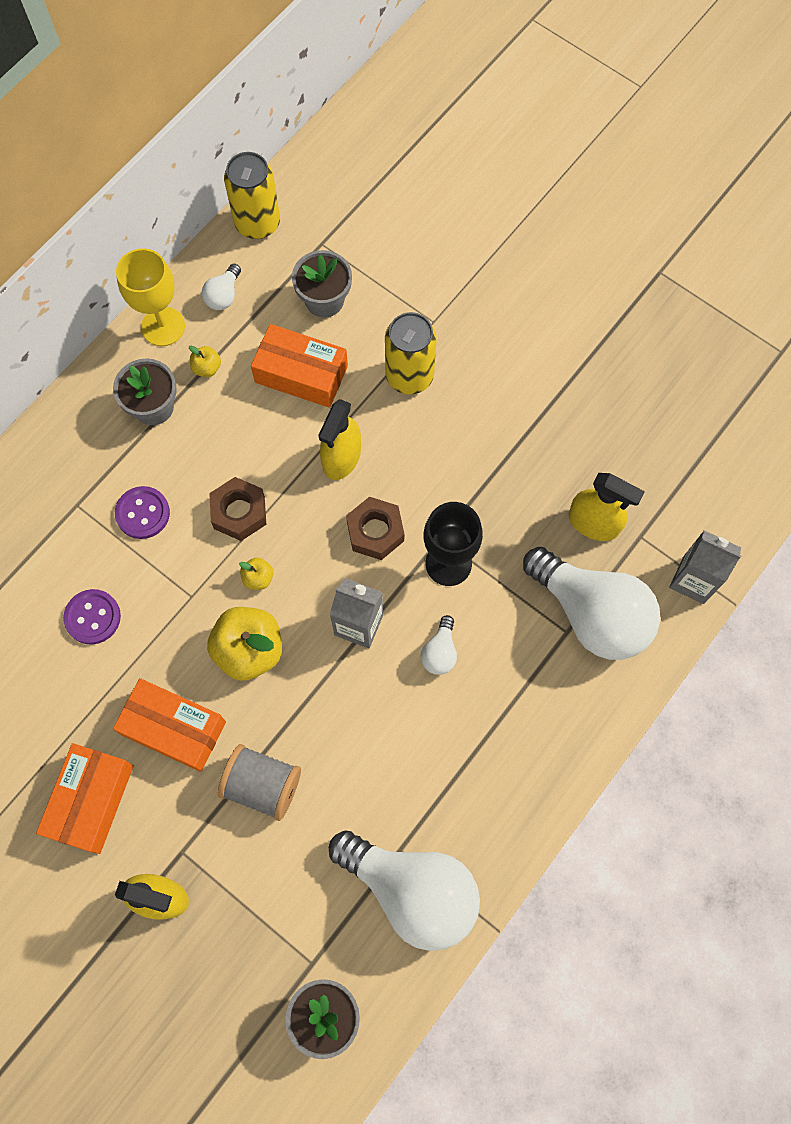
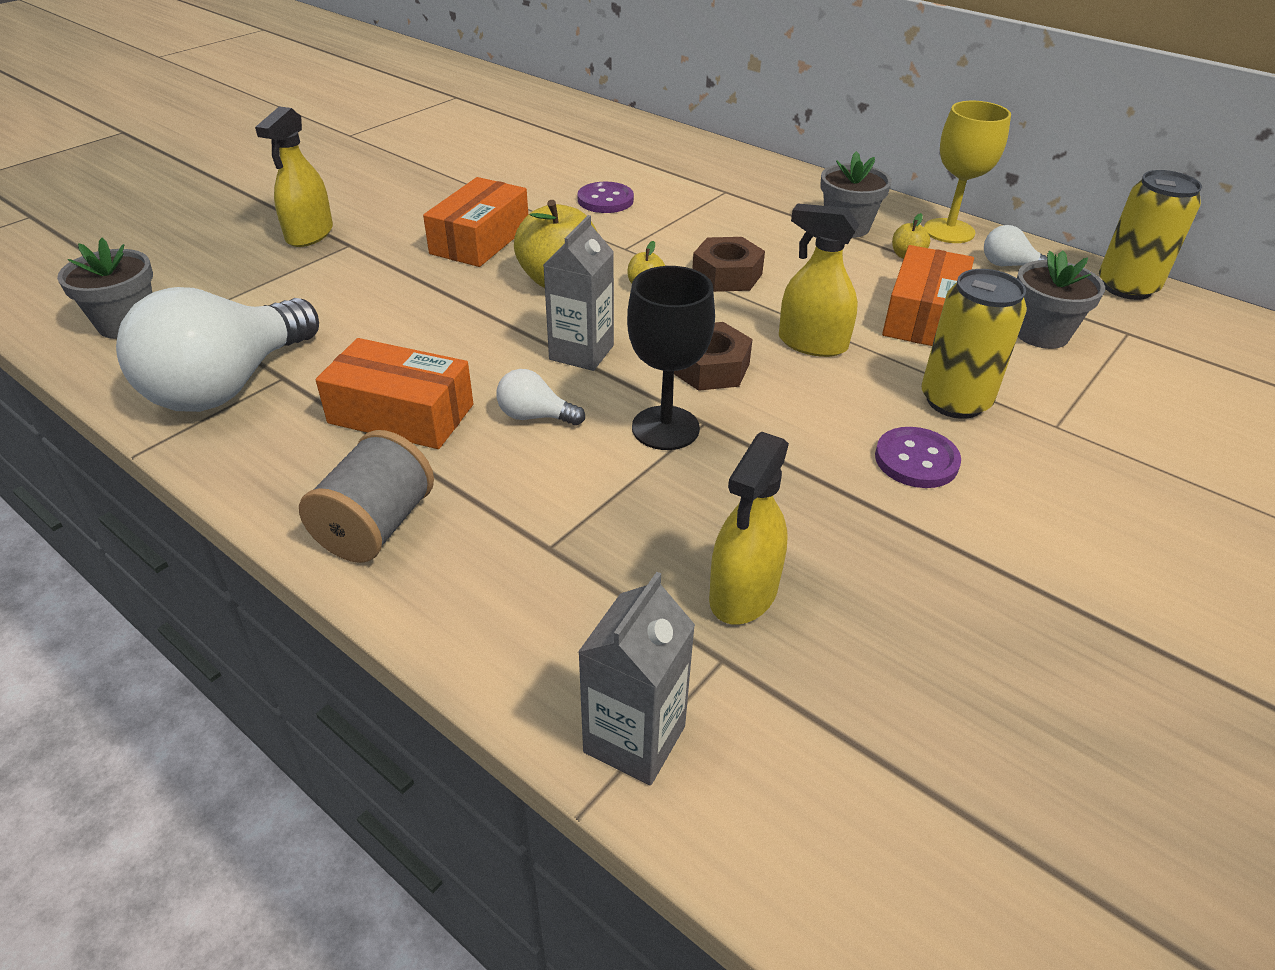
camera: 90 degrees right, 30 degrees down
orange box [36,743,134,854] -> orange box moved to [316,338,473,449]
purple button [115,486,170,539] -> purple button moved to [875,427,961,488]
grey spool [218,744,301,821] -> grey spool moved to [299,430,434,563]
white light bulb [523,547,660,660] -> none

